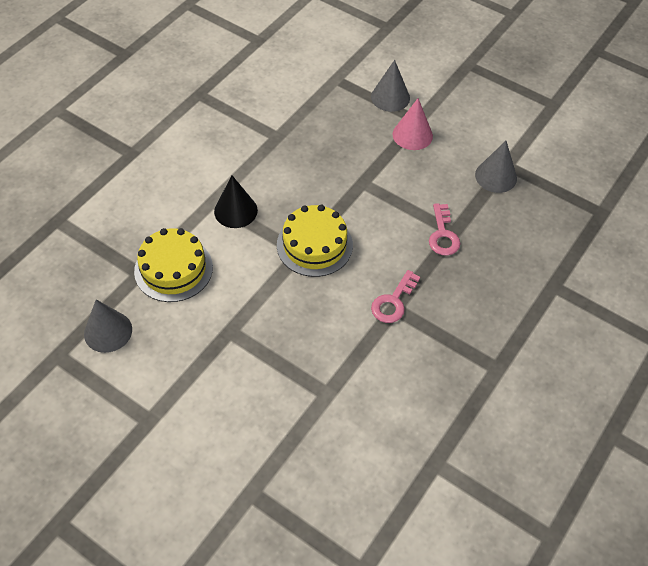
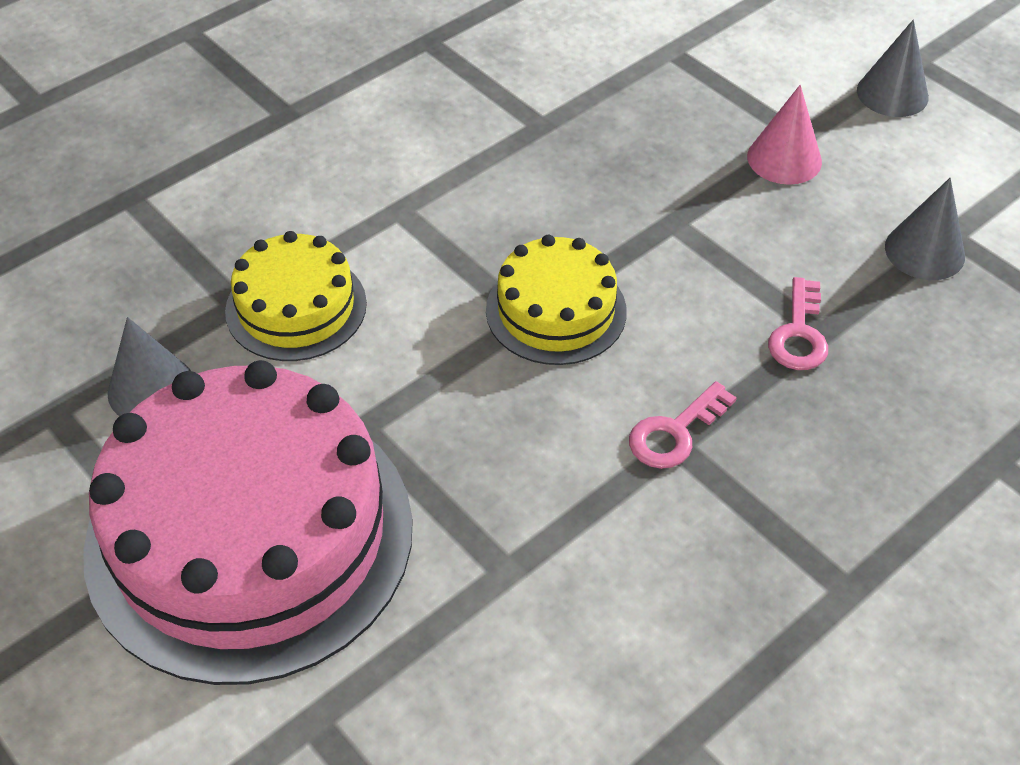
camera: 15 degrees right, 5 degrees down
black cone [214,175,258,228] -> none
grey cone [371,60,410,112] -> grey cone moved to [857,19,928,117]
none -> pink cake [83,360,413,685]

